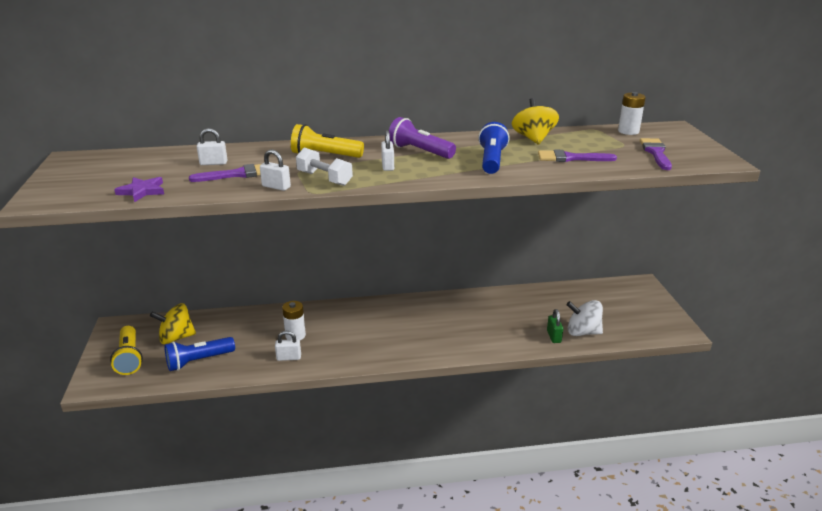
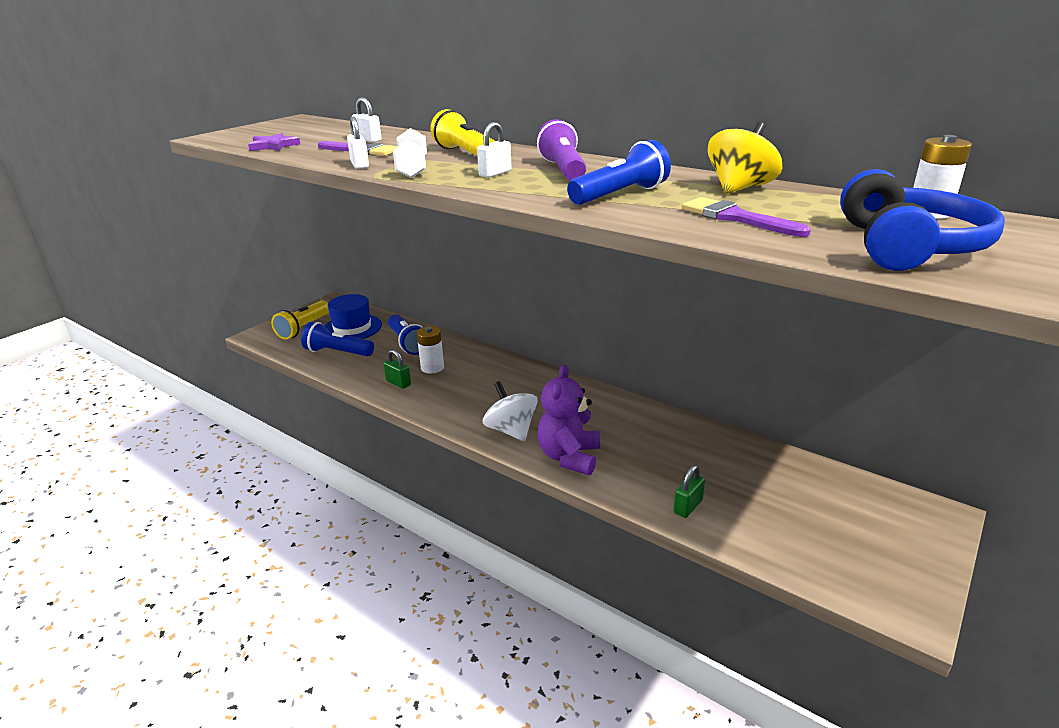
camera: 45 degrees right, 0 degrees up
yellow spinning top [150,303,196,344] -> blue hat [324,294,382,339]
white padlock [275,331,301,361] -> green padlock [384,349,411,389]
white spinning top [566,300,603,336] -> white spinning top moved to [483,381,538,441]
purple brush [640,138,672,170] -> blue headphones [840,169,1005,271]
none -> blue flashlight [388,315,423,355]
none -> purple teddy bear [537,365,600,475]

